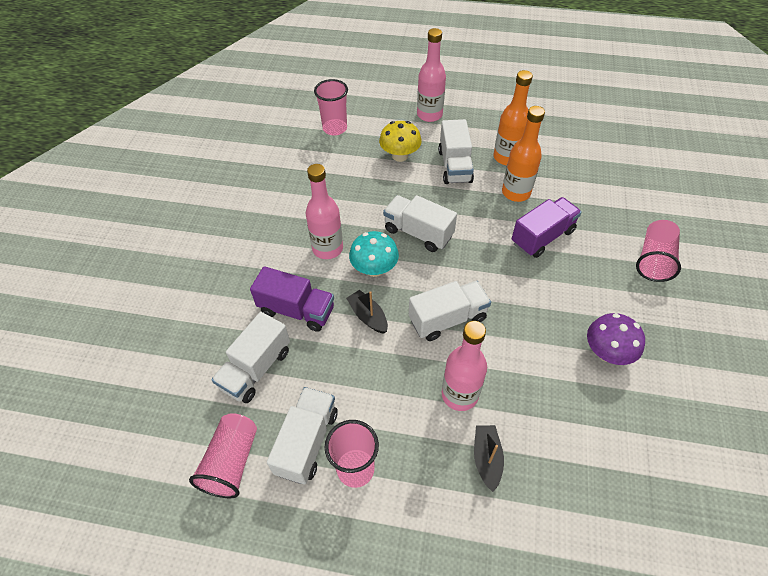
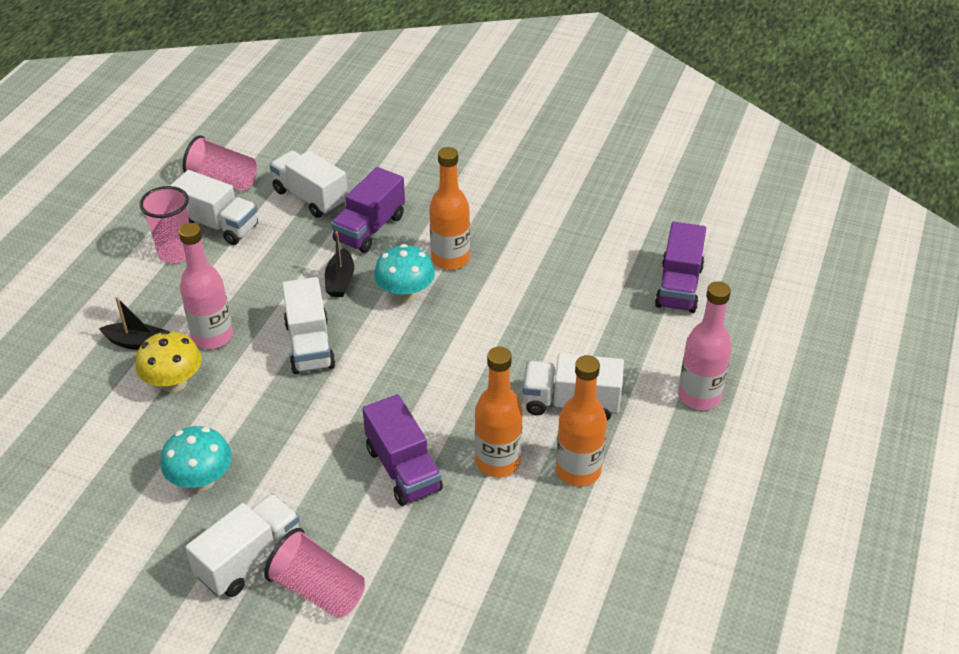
camera: 100 degrees right, 10 degrees down
pink bottle [306,164,343,259] -> orange bottle [429,147,470,270]
pink cup [314,79,348,136] -> purple truck [655,222,706,313]
black boat [346,290,388,334] -> black boat turned 120 degrees clockwise [325,231,354,297]
yellow mushroom [379,121,422,162] -> yellow mushroom moved to [135,331,202,393]
white truck [383,195,457,252] -> white truck moved to [185,493,300,597]
purple mushroom [587,313,645,365] -> turquoise mushroom [161,426,232,491]

